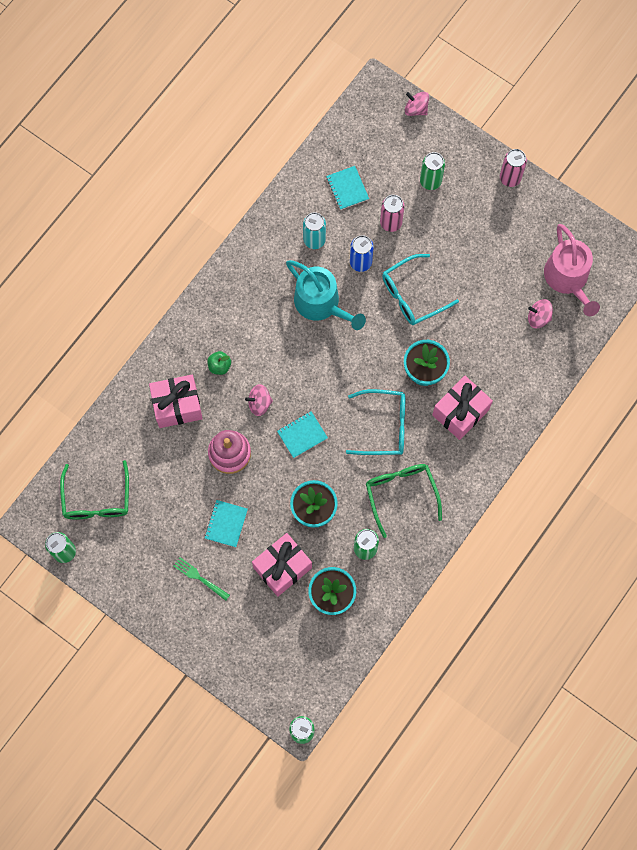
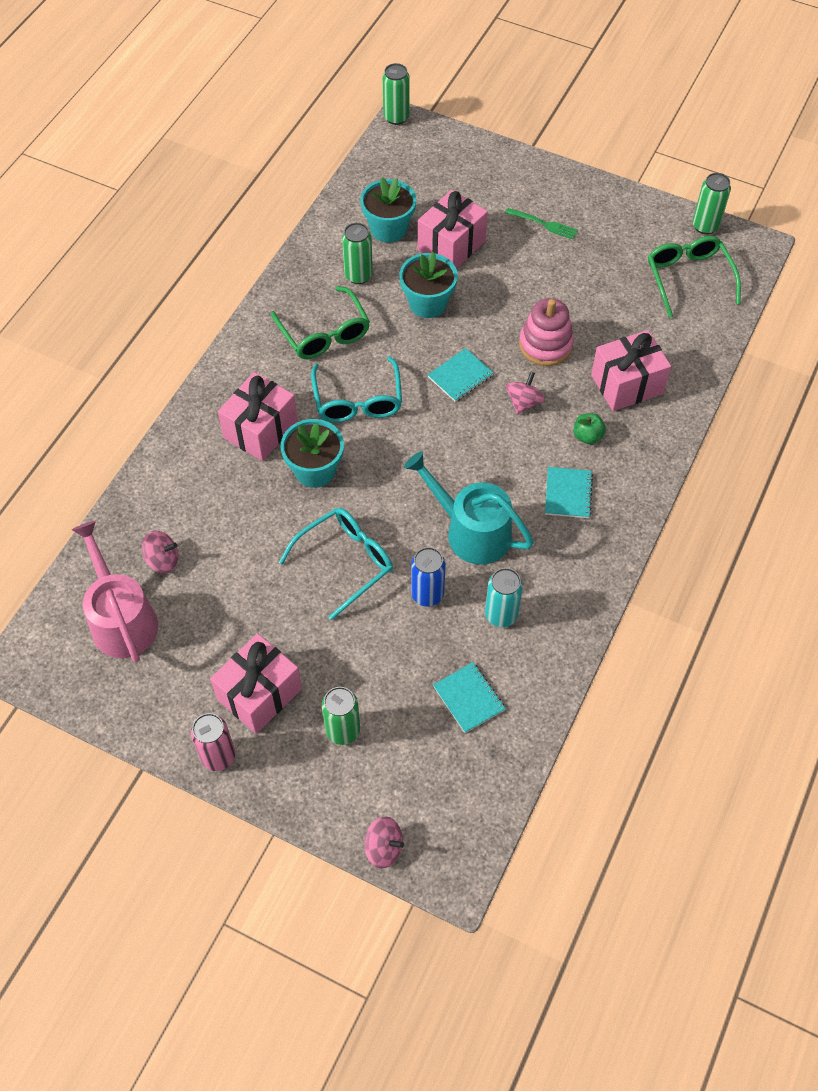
camera: 170 degrees right, 15 degrees down
turquoise notebook [205,500,248,547] -> turquoise notebook moved to [545,467,593,518]
pink spinning top [245,384,273,416] -> pink spinning top turned 45 degrees counterclockwise [506,372,545,414]
turquoise glasses [346,389,405,455] -> turquoise glasses turned 90 degrees counterclockwise [311,356,402,423]
pink can [380,195,405,232] -> none
none -> pink gift [210,633,302,734]

